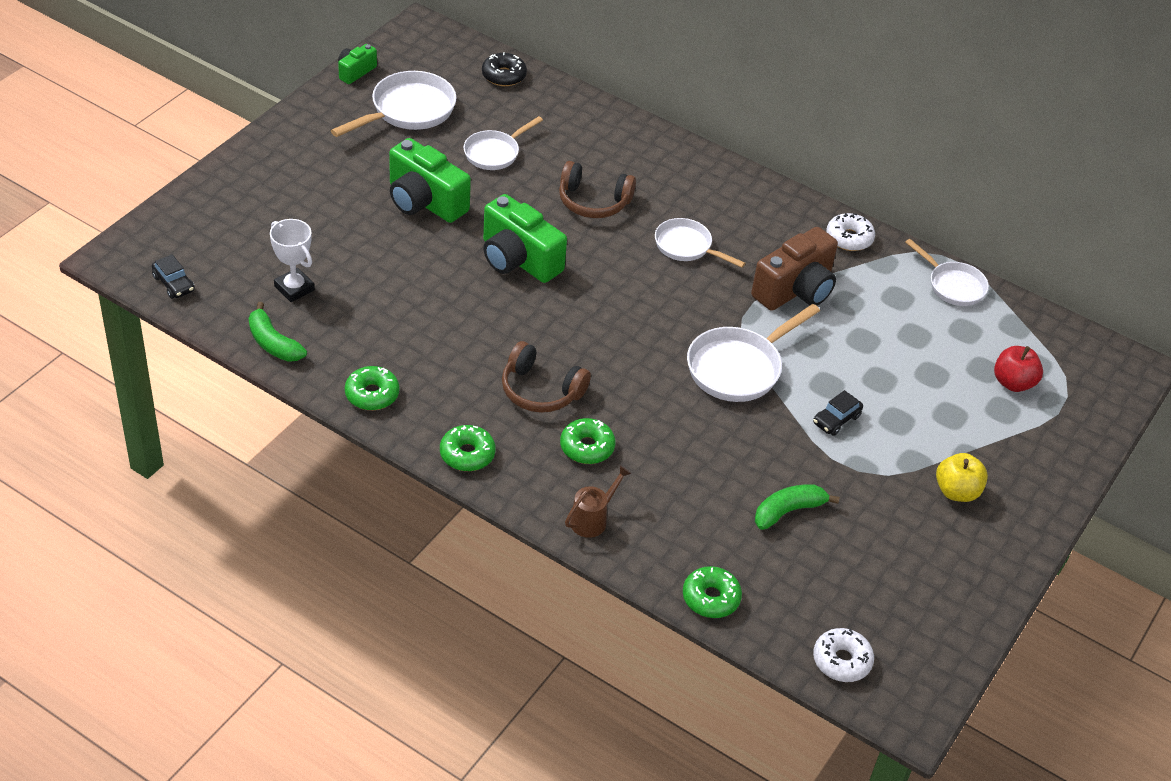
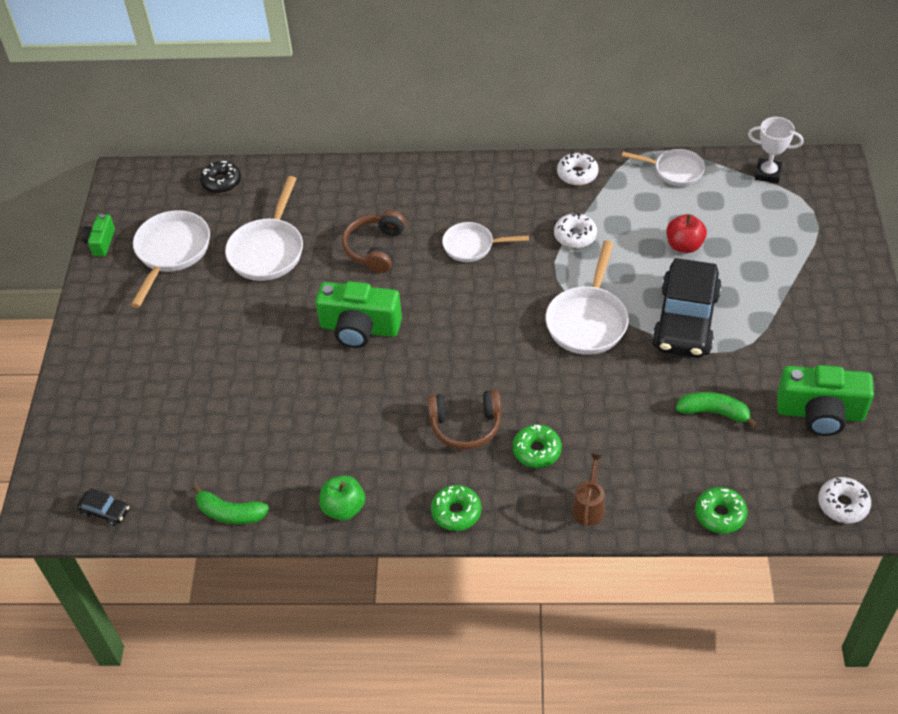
camera: 25 degrees left, 5 degrees up
white trophy [270,219,315,302] -> white trophy moved to [748,117,804,183]
green donut [345,366,399,410] -> green apple [319,476,365,521]
green camera [389,138,471,223] -> green camera moved to [777,365,874,436]
white pan [463,116,543,170] -> white pan [225,176,303,281], size x1.54
brown headphones [559,161,636,218] -> brown headphones turned 120 degrees clockwise [342,210,406,273]
brown camera [751,227,838,311] -> white donut [554,213,597,248]
green banana [755,484,840,530] -> green banana turned 75 degrees clockwise [676,392,757,428]
black car [813,390,863,436] -> black car [652,258,722,358], size x2.46
yellow apple [936,453,988,502] -> none
red apple [994,346,1043,392] -> red apple moved to [666,214,707,253]

